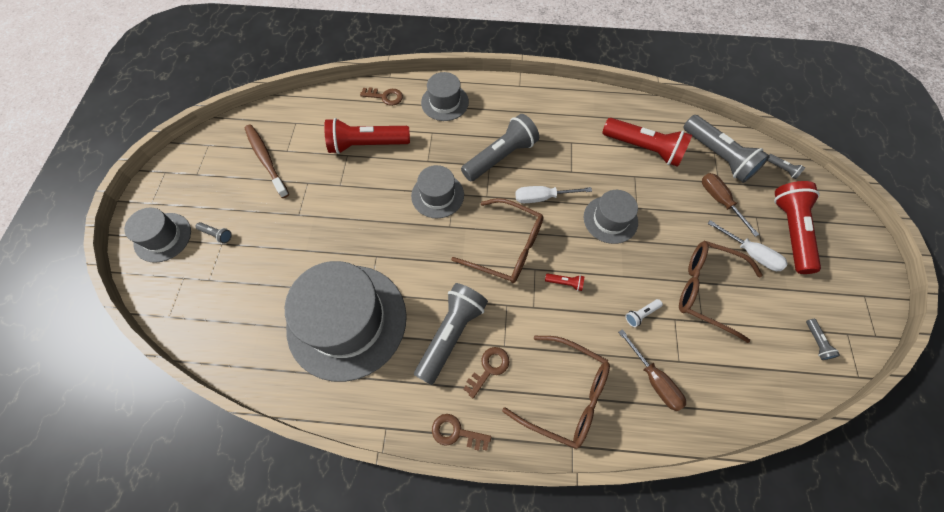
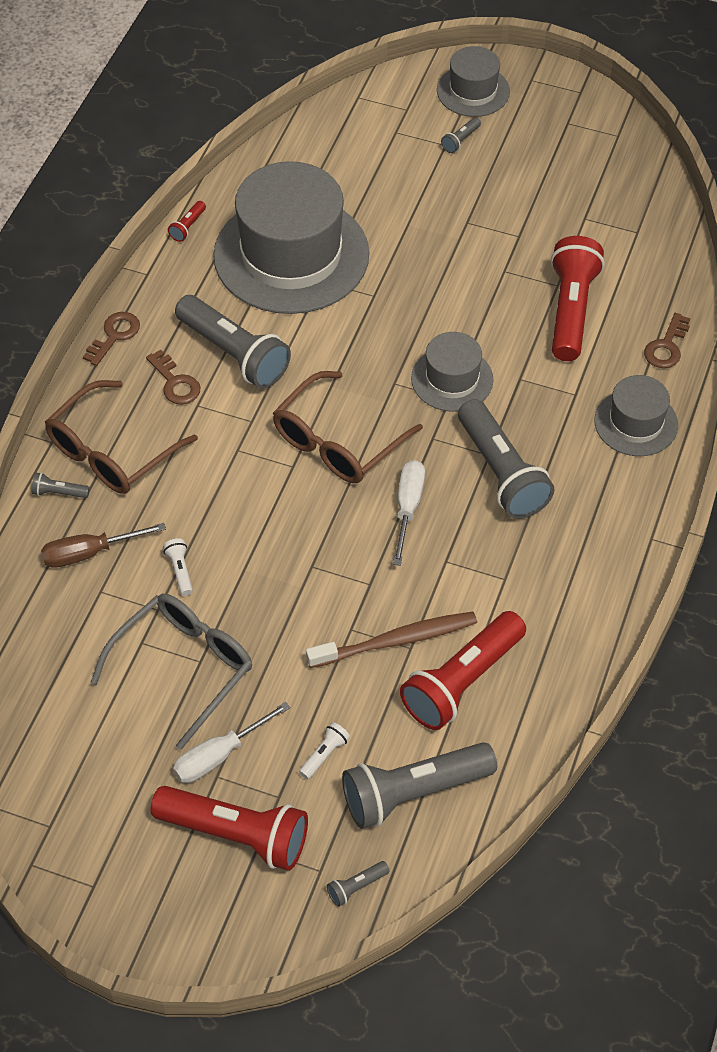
camera: 105 degrees right, 10 degrees down
brown toothbrush [245,124,289,198] -> brown toothbrush moved to [306,612,477,668]
red flashlight [545,273,584,291] -> red flashlight moved to [168,201,206,242]
grey hat [584,190,638,244] -> none
brown glasses [679,241,763,343] -> grey glasses [90,594,252,750]
brown screwdriver [702,173,759,237] -> white flashlight [299,722,350,779]
grey flashlight [806,319,840,360] -> grey flashlight moved to [32,473,90,498]

